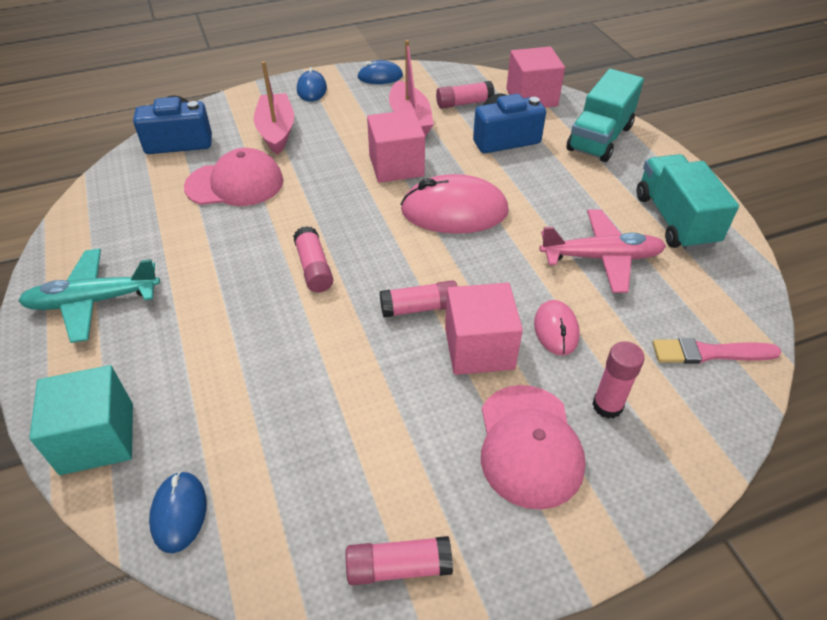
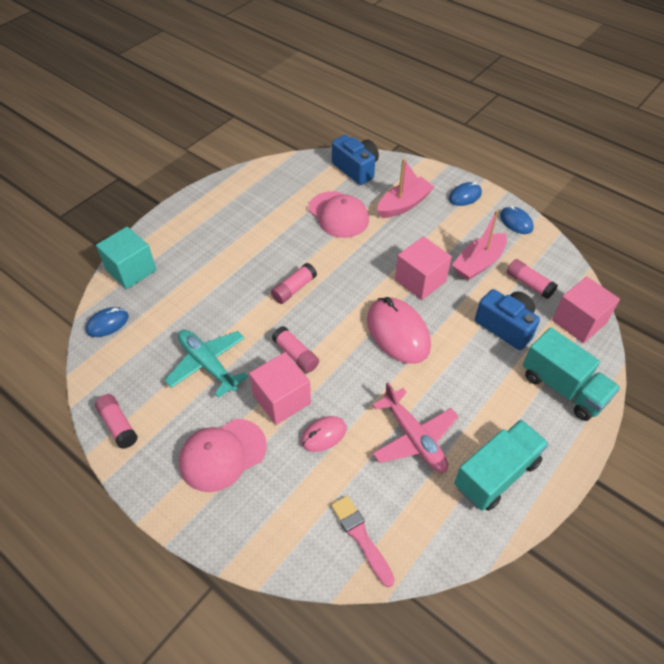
camera: 60 degrees right, 5 degrees up
turquoise plane [19,249,160,343] -> turquoise plane moved to [165,330,248,398]
turquoise truck [566,69,644,162] -> turquoise truck turned 135 degrees counterclockwise [523,327,620,421]
pink glue stick [592,341,645,419] -> none

